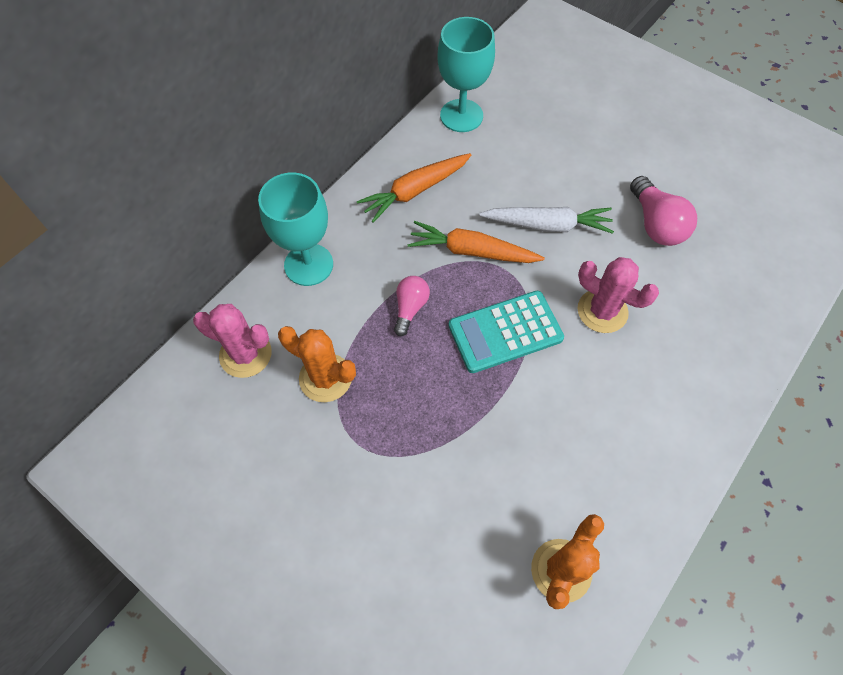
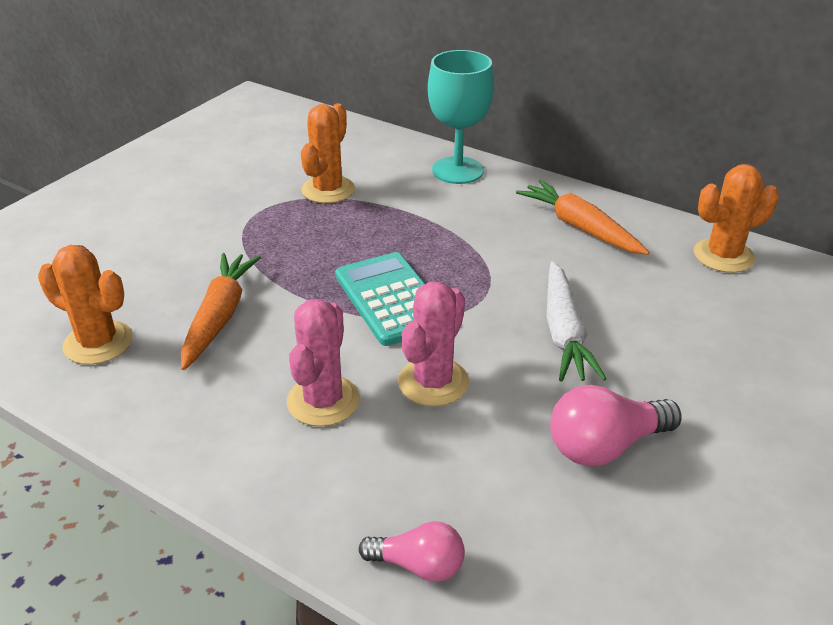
camera: 85 degrees right, 25 degrees down
pink cactus [193,304,272,378] -> pink cactus moved to [287,299,360,426]
pink light bulb [394,276,430,336] -> pink light bulb moved to [359,521,465,582]
orange carrot [407,221,545,263] -> orange carrot moved to [181,253,261,370]
turquoise goblet [437,17,495,132] -> orange cactus [694,164,779,273]

